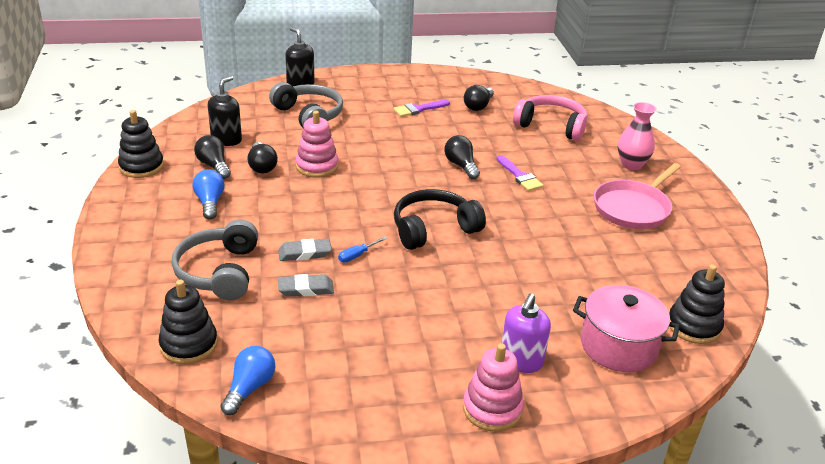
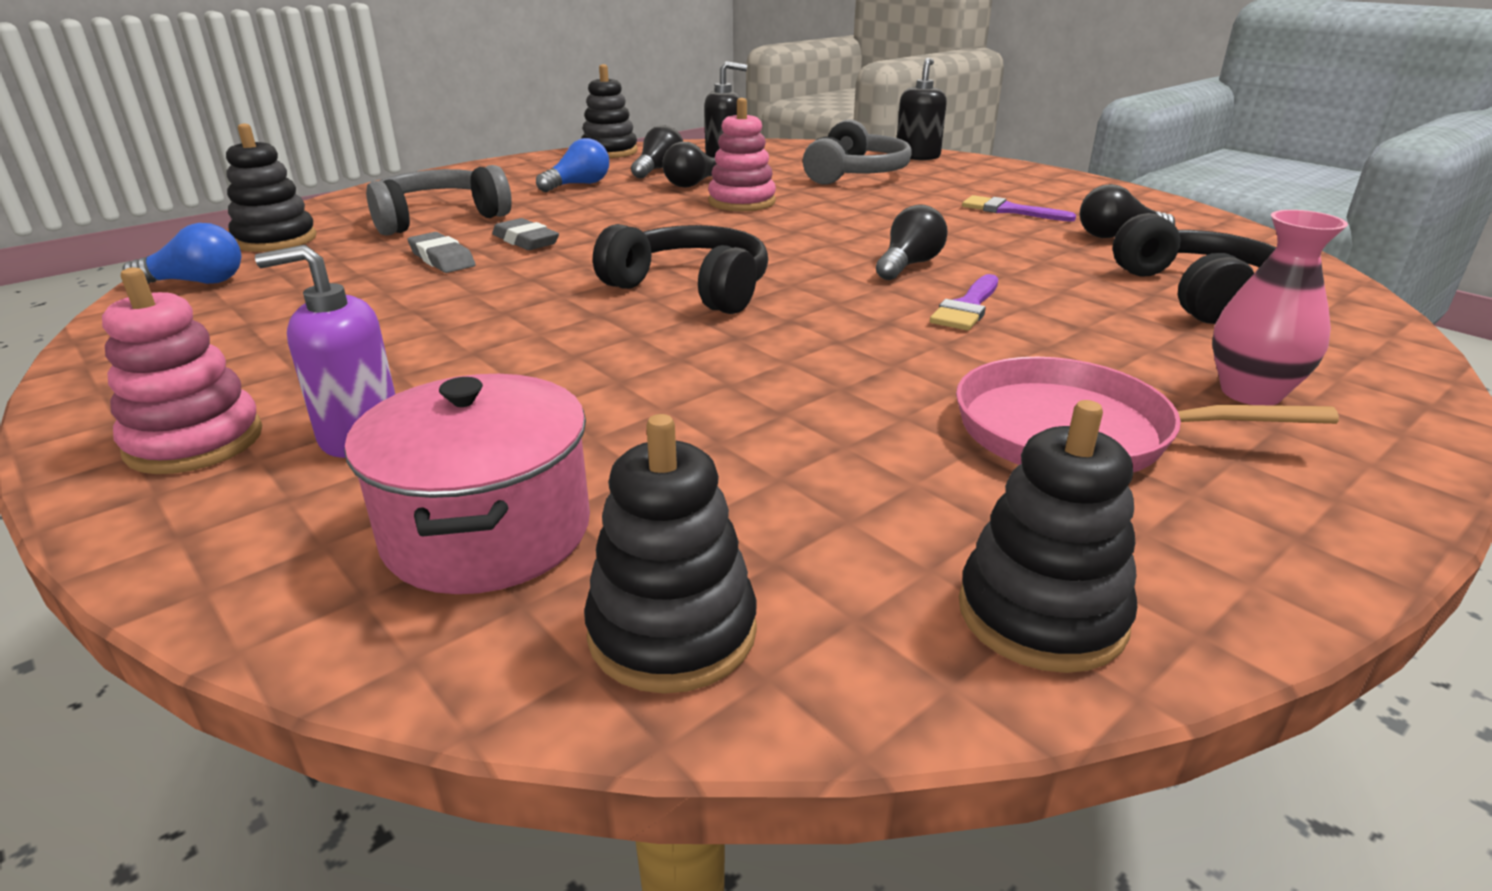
camera: 60 degrees right, 5 degrees down
blue screwdriver [338,237,387,262] -> none
pink headphones [513,95,587,141] -> black headphones [1113,213,1276,324]
none -> black stacking toy [959,400,1137,673]

